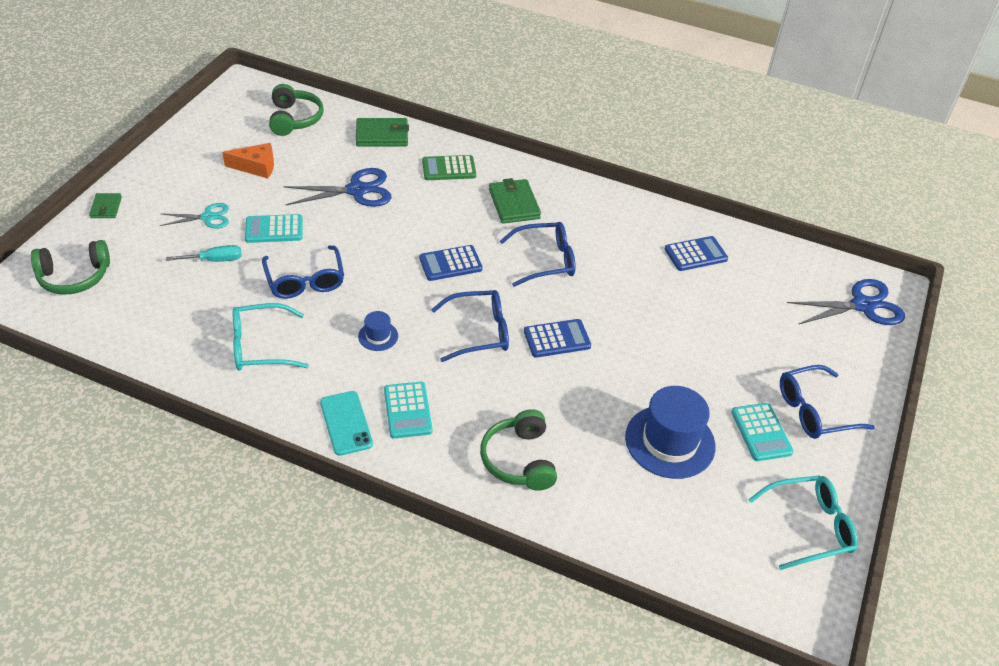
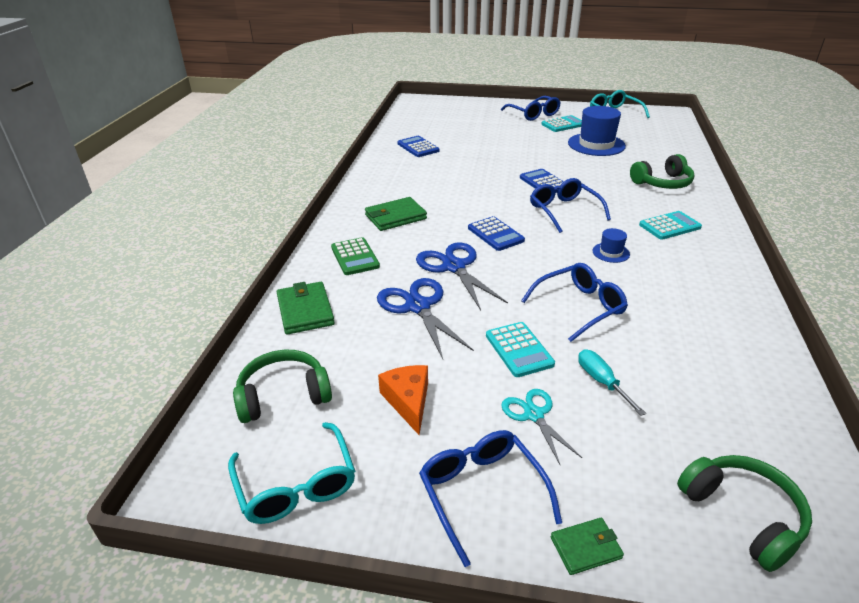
camera: 100 degrees left, 10 degrees down
turquoise glasses [233,303,309,371] -> turquoise glasses moved to [228,422,355,524]
turquoise phone [320,391,373,456] -> none
blue glasses [500,222,576,287] -> blue glasses moved to [419,430,562,567]
blue scissors [787,279,905,325] -> blue scissors moved to [416,242,508,310]

